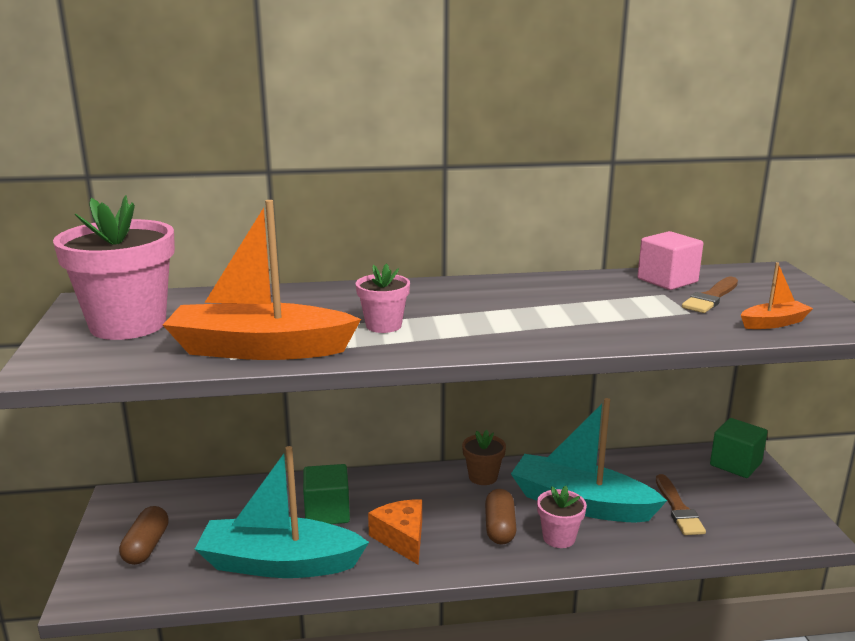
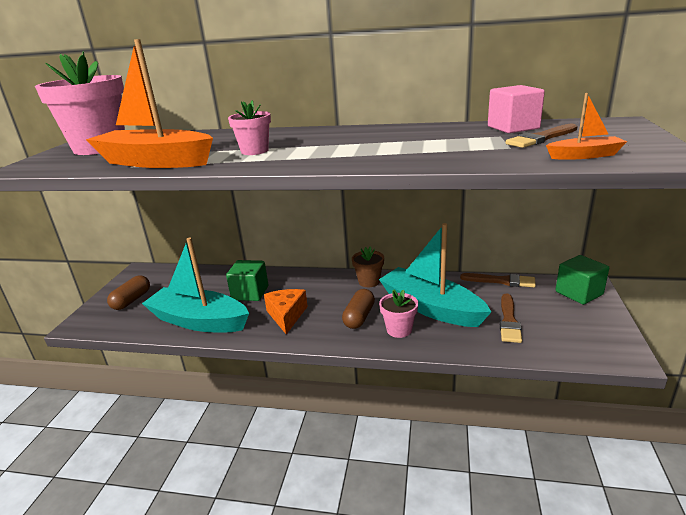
camera: 20 degrees right, 5 degrees up
none -> brown brush [460,273,536,288]

